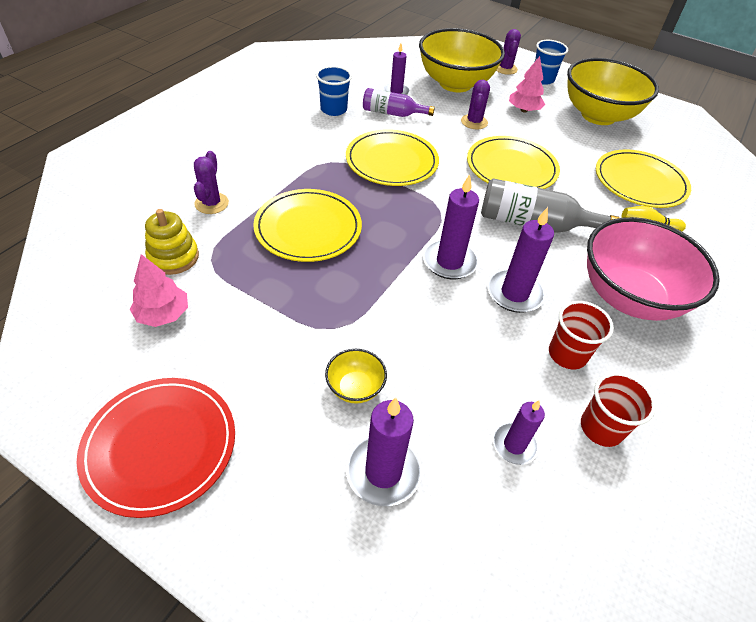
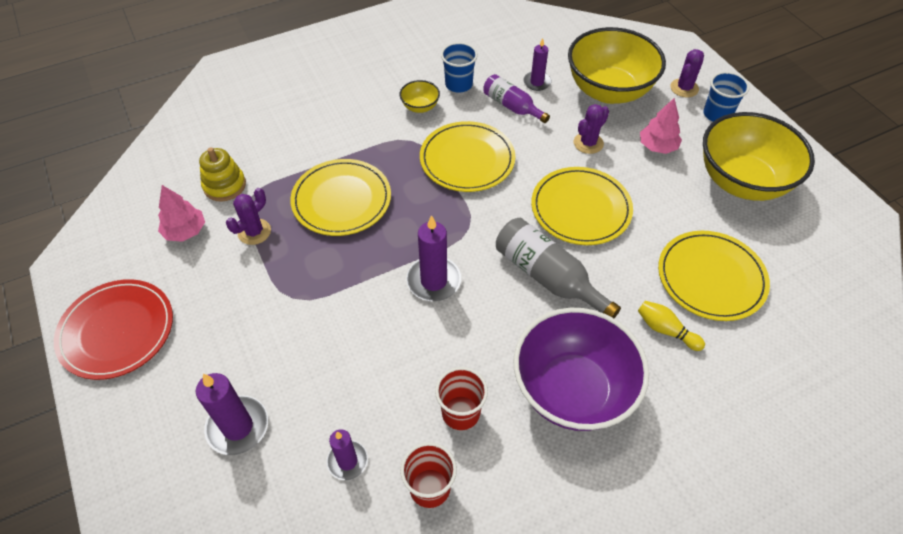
camera: 35 degrees right, 5 degrees up
purple cactus [194,151,229,214] -> purple cactus moved to [226,188,271,245]
yellow bowl [325,349,387,404] -> yellow bowl moved to [399,80,440,113]
purple candle [487,207,554,313] -> none
pink bowl [587,217,720,321] -> purple bowl [514,308,649,431]

